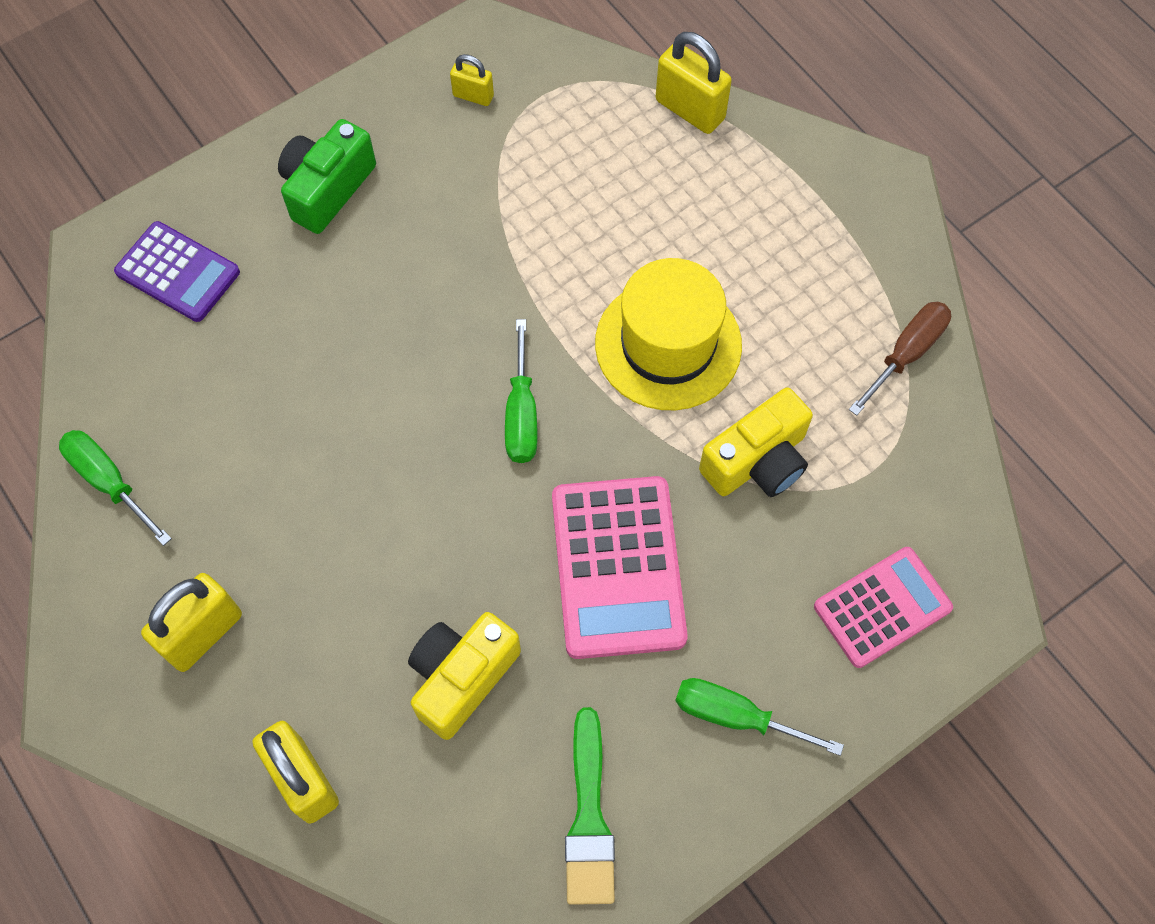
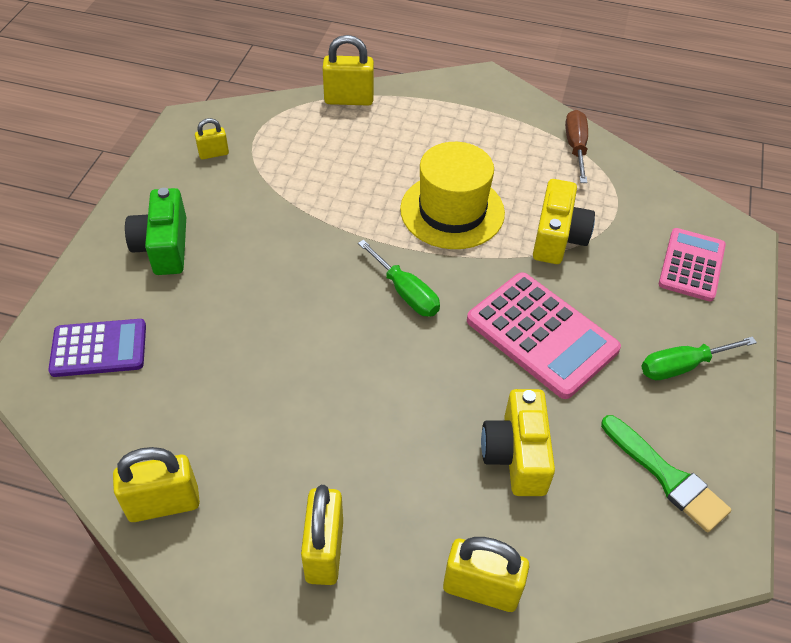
camera: 40 degrees left, 15 degrees down
green screwdriver [59,430,172,546] -> yellow padlock [113,447,200,522]

